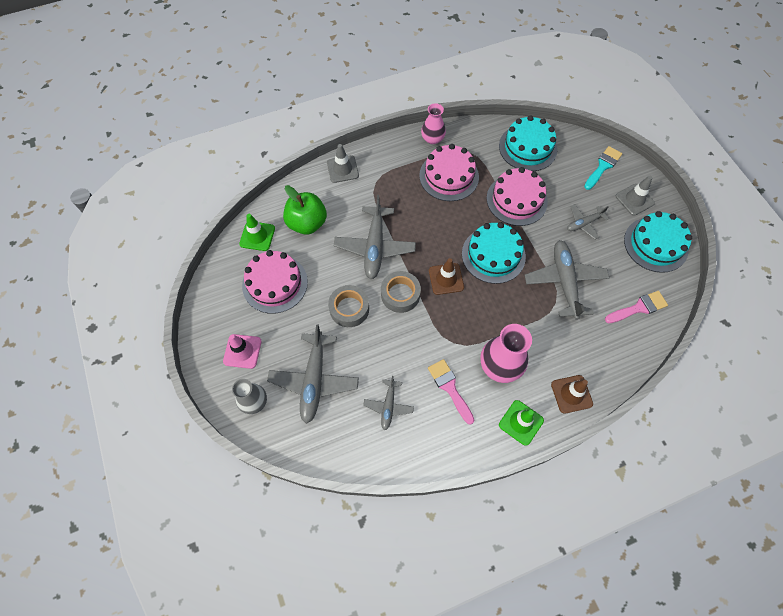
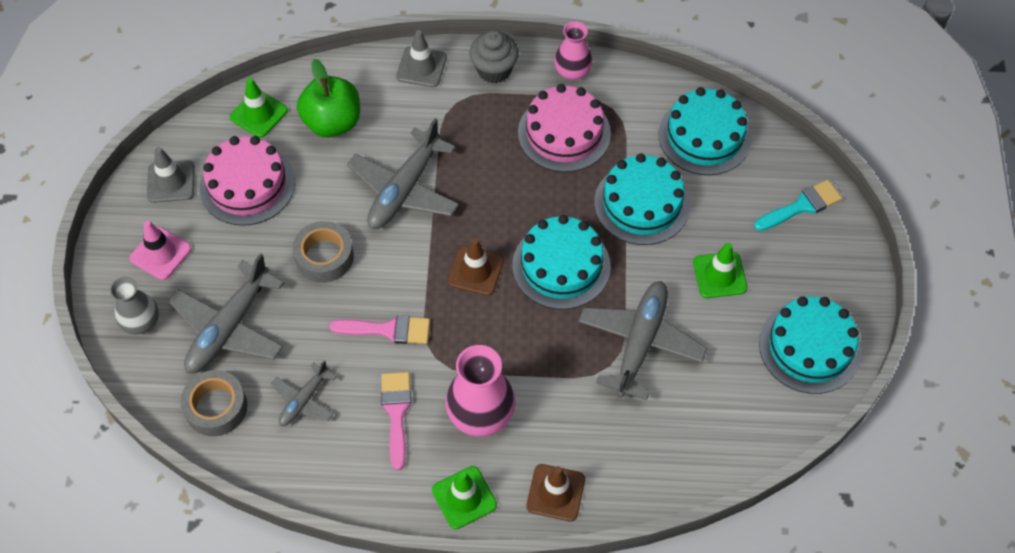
camera: 25 degrees right, 5 degrees down
grey tape [381,271,421,313] -> grey tape moved to [180,370,247,436]
pink cake [487,167,548,226] -> turquoise cake [594,153,690,245]
grey plane [567,204,609,239] -> green traffic cone [693,243,748,298]
pink brush [605,291,668,323] -> pink brush moved to [329,315,430,344]
grey traffic cone [616,176,655,216] -> grey traffic cone moved to [147,147,195,203]
none -> grey cupcake [470,30,519,83]

